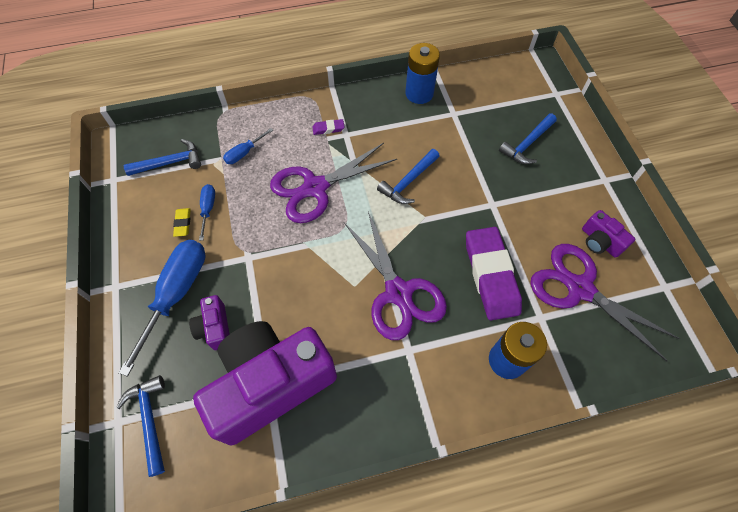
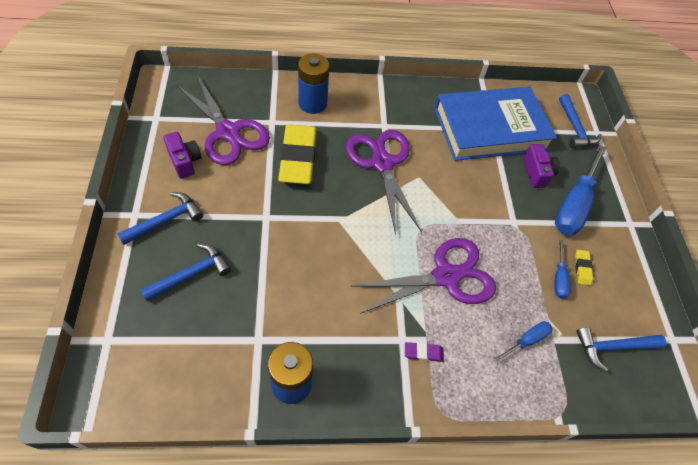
camera: 175 degrees left, 5 degrees down
purple camera [193,321,337,446] -> blue book [435,87,557,161]
blue hammer [377,149,440,204] -> blue hammer moved to [117,192,203,245]
purple eraser [466,227,522,320] -> yellow eraser [278,124,317,184]

